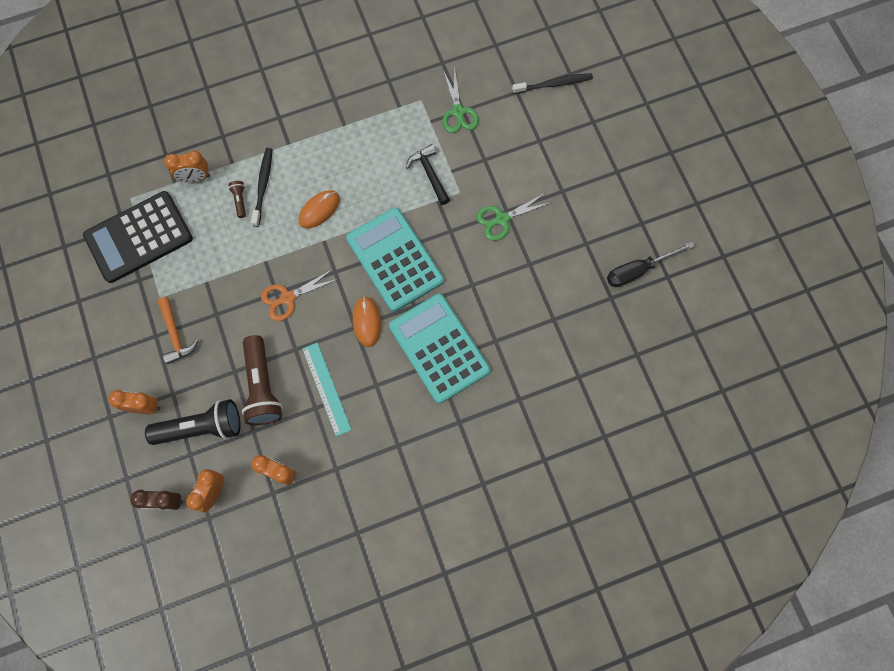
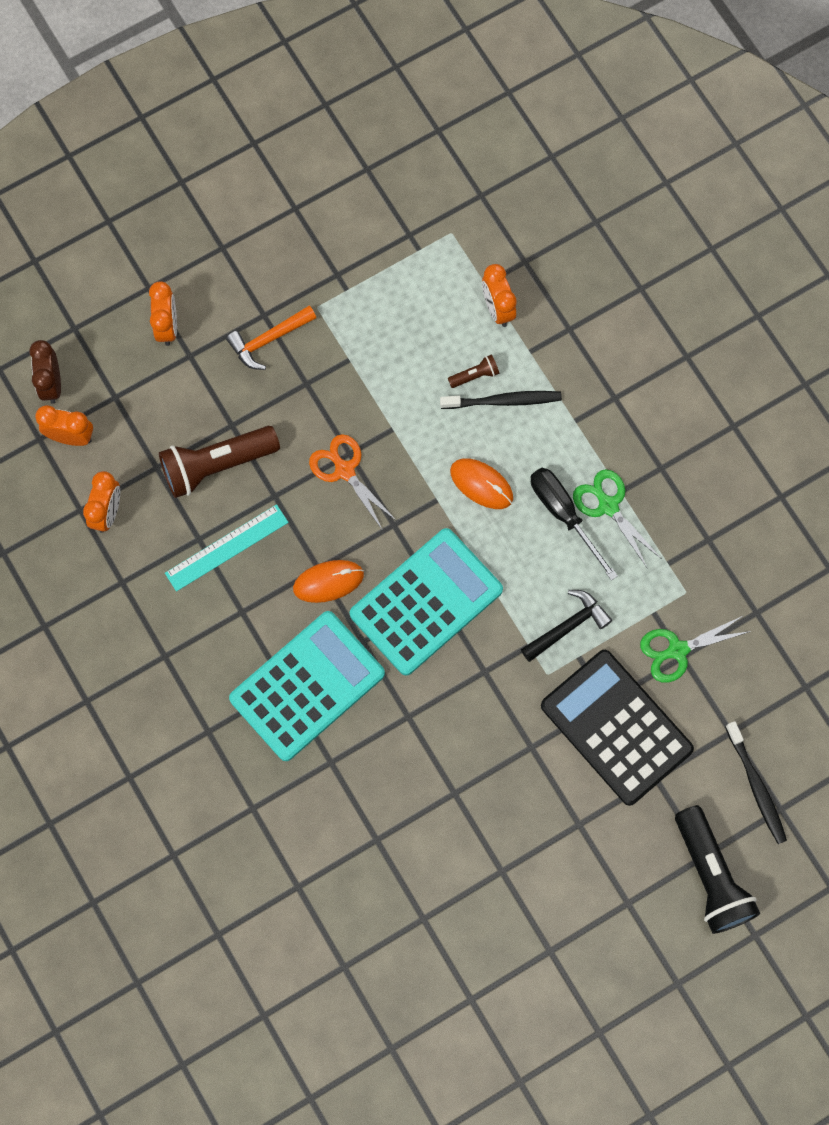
camera: 80 degrees right, 0 degrees up
black calculator [83,191,193,283] -> black calculator moved to [541,650,694,806]
black flashlight [145,399,241,445] -> black flashlight moved to [675,805,760,934]
green scissors [476,193,552,241] -> green scissors moved to [573,469,660,569]
black screwdriver [607,242,695,287] -> black screwdriver moved to [531,468,618,581]

